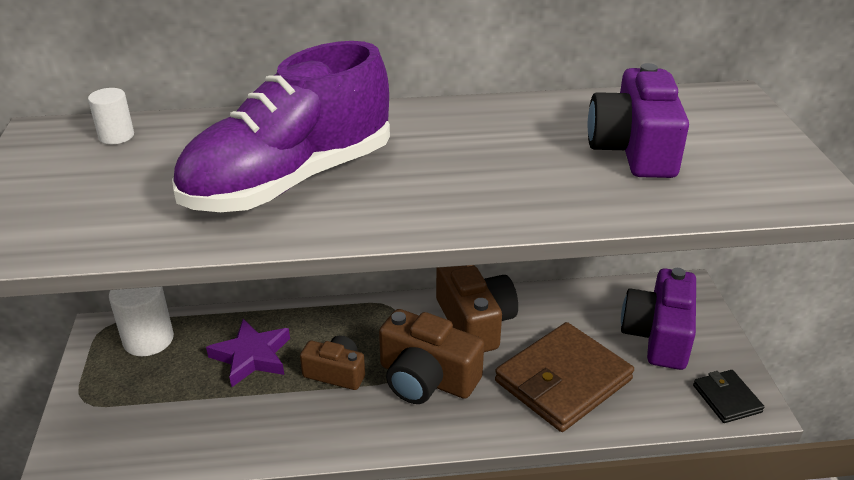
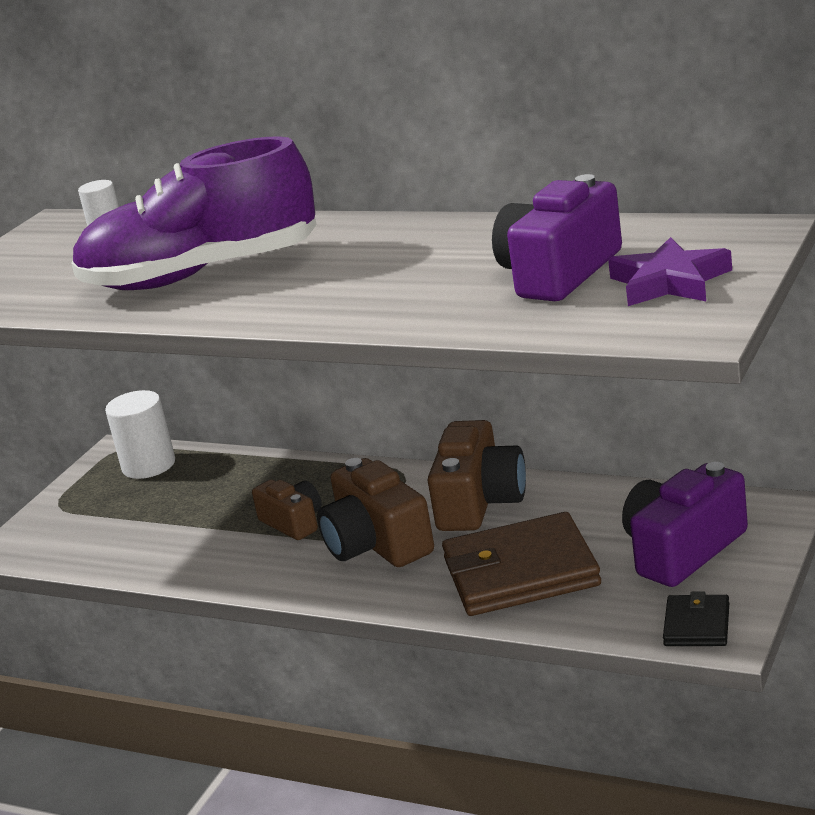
camera: 35 degrees right, 10 degrees down
purple star [206,319,290,387] -> purple star moved to [608,237,732,306]

